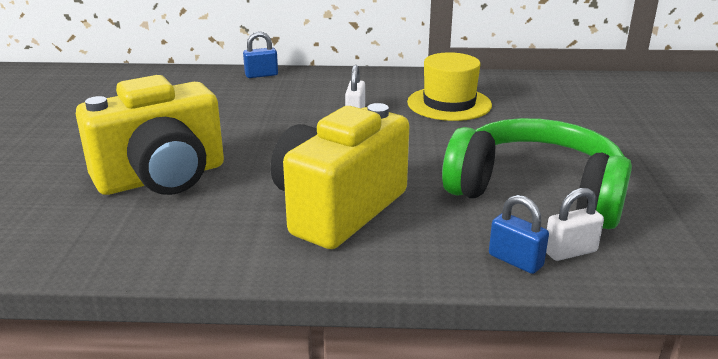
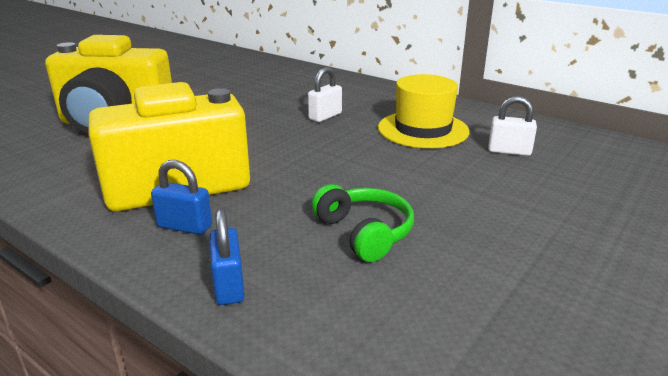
camera: 35 degrees right, 0 degrees up
blue padlock [243,31,278,78] -> blue padlock moved to [151,160,212,235]
green headphones [442,118,632,229] -> green headphones [312,184,414,262], size x0.49
white padlock [546,188,604,261] -> white padlock moved to [489,96,537,156]

